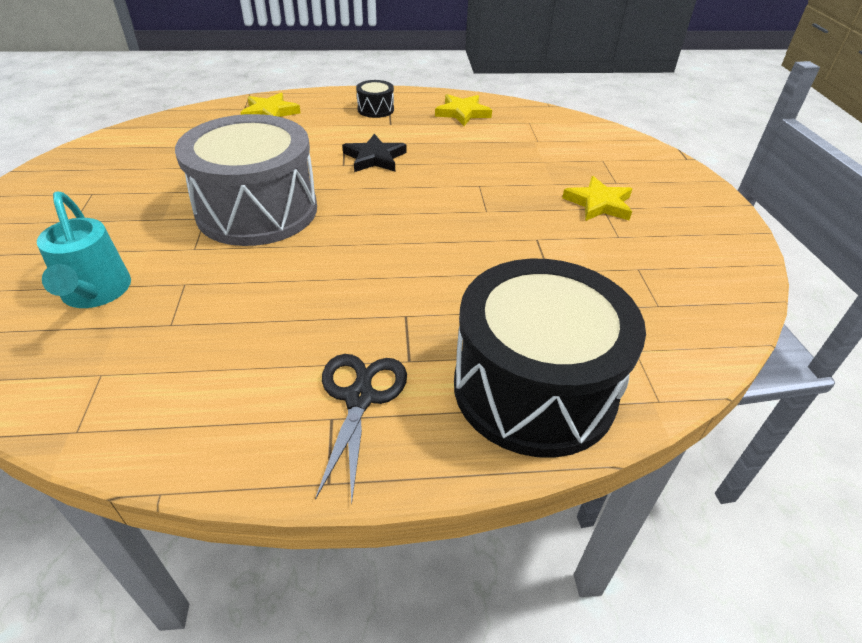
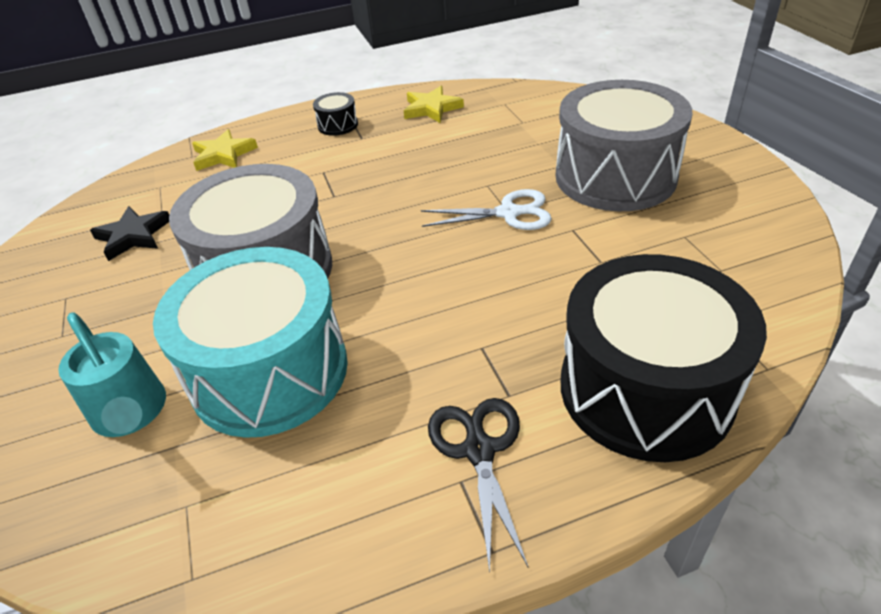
camera: 10 degrees left, 0 degrees up
black star [342,134,406,172] -> black star moved to [90,206,169,261]
yellow star [562,176,632,221] -> grey drum [555,80,693,211]
none -> turquoise drum [153,247,348,438]
none -> white scissors [421,189,552,230]

